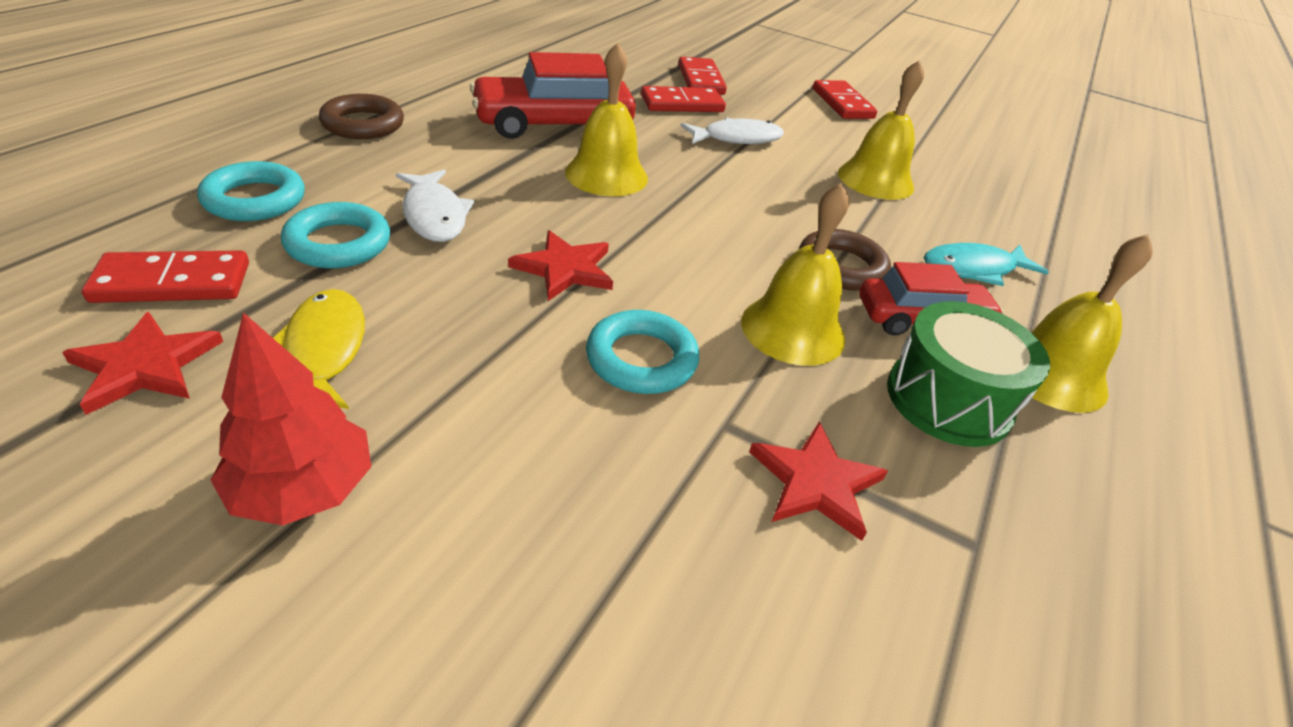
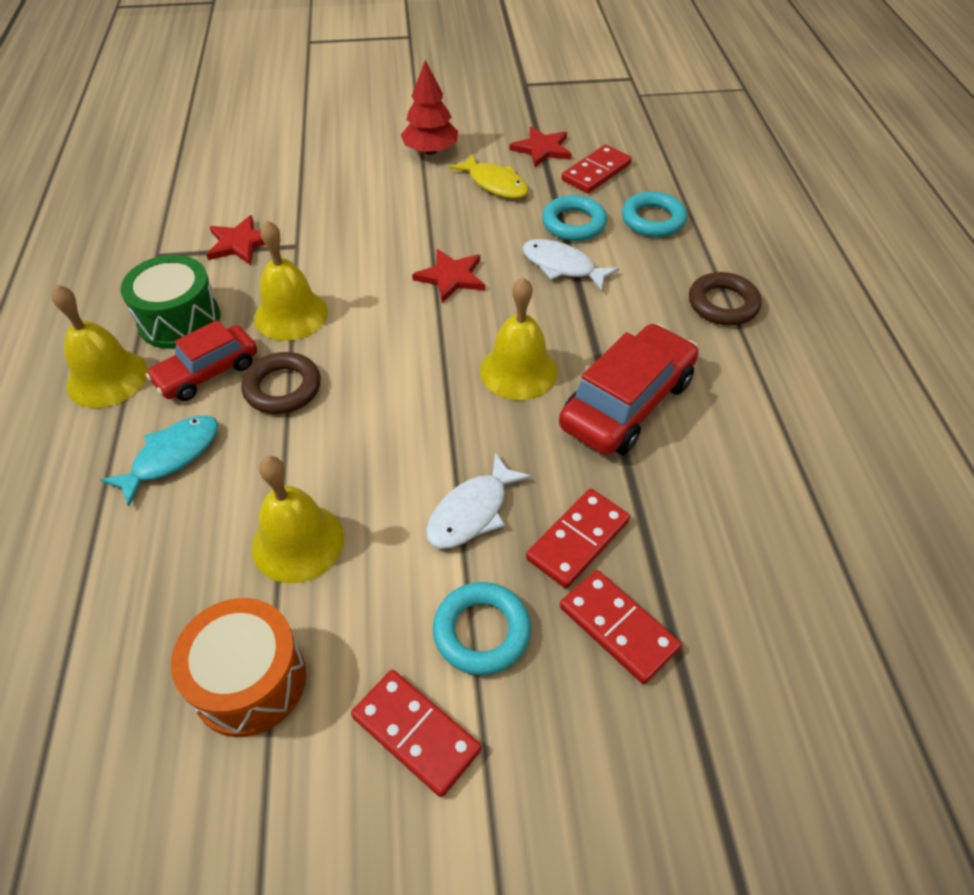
camera: 150 degrees right, 10 degrees up
turquoise ring [586,310,699,394] -> turquoise ring moved to [433,582,531,675]
none -> orange drum [171,598,306,737]

